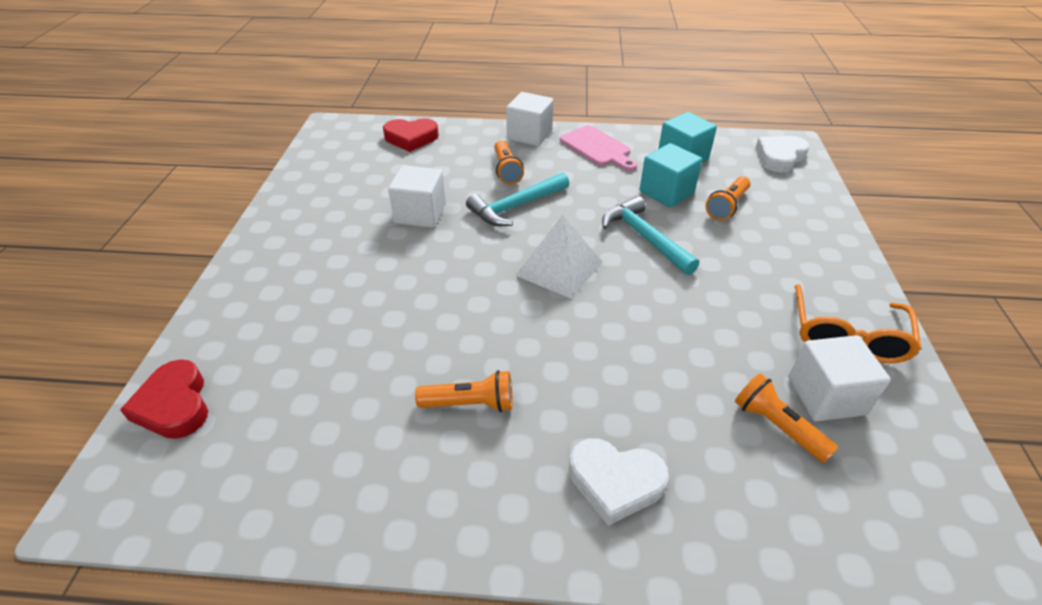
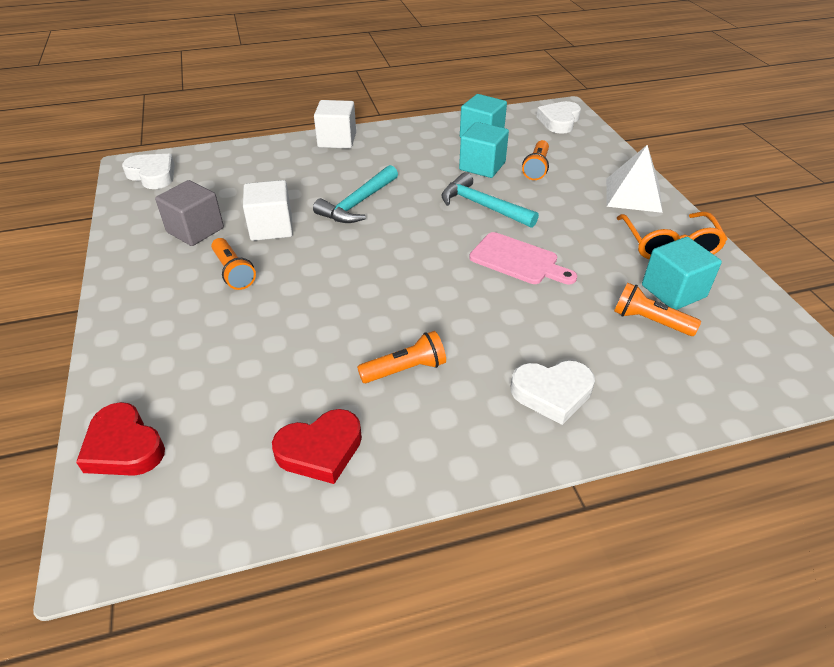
camera: 20 degrees left, 0 degrees up
red heart [383,118,439,152] -> red heart moved to [272,409,362,484]
orange flashlight [494,140,524,185] -> orange flashlight moved to [211,238,256,290]
white pyramid [515,215,602,299] -> white pyramid moved to [606,145,663,213]
pink cutting board [560,125,637,171] -> pink cutting board moved to [469,232,577,284]
white cube [788,335,891,421] -> turquoise cube [642,237,722,310]
none -> white heart [122,154,175,189]
none -> grey cube [155,180,224,246]

